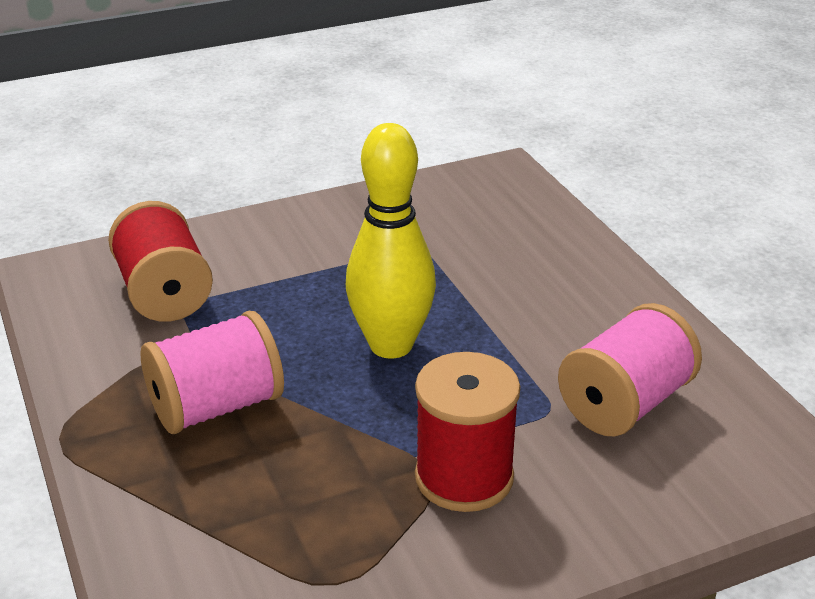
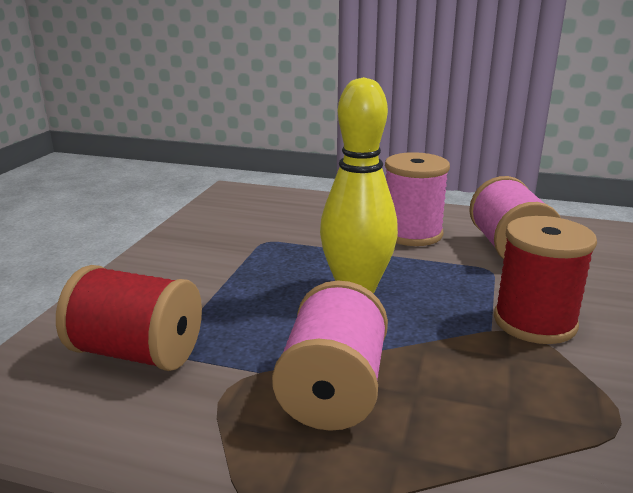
camera: 50 degrees left, 10 degrees down
none -> pink spool [385,152,450,246]

